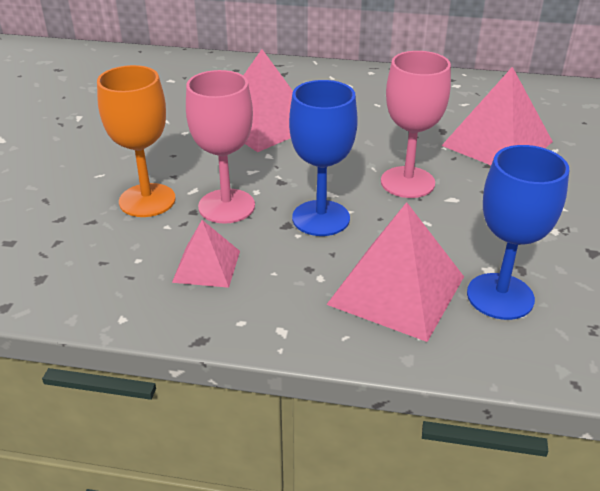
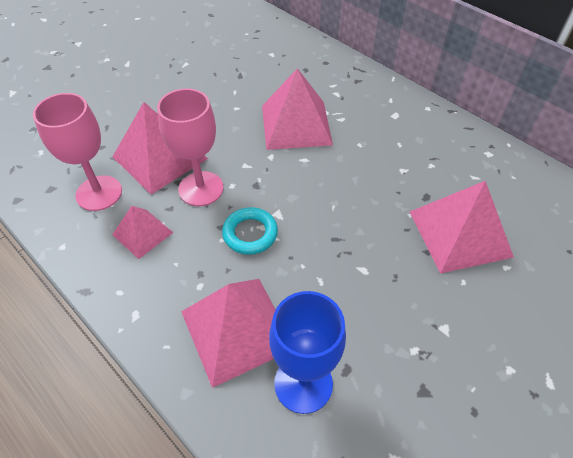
camera: 35 degrees right, 15 degrees up
orange goblet [97,65,176,217] -> pink pyramid [113,102,208,194]
blue goblet [289,80,358,236] -> turquoise ring [222,207,278,255]
pink goblet [381,51,451,198] -> pink goblet moved to [33,93,122,211]

